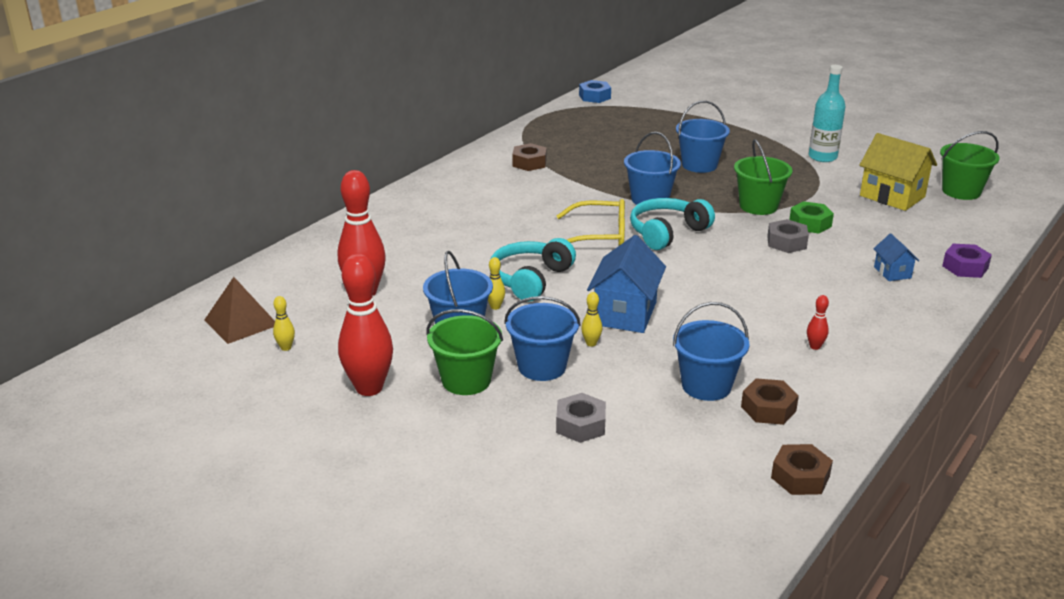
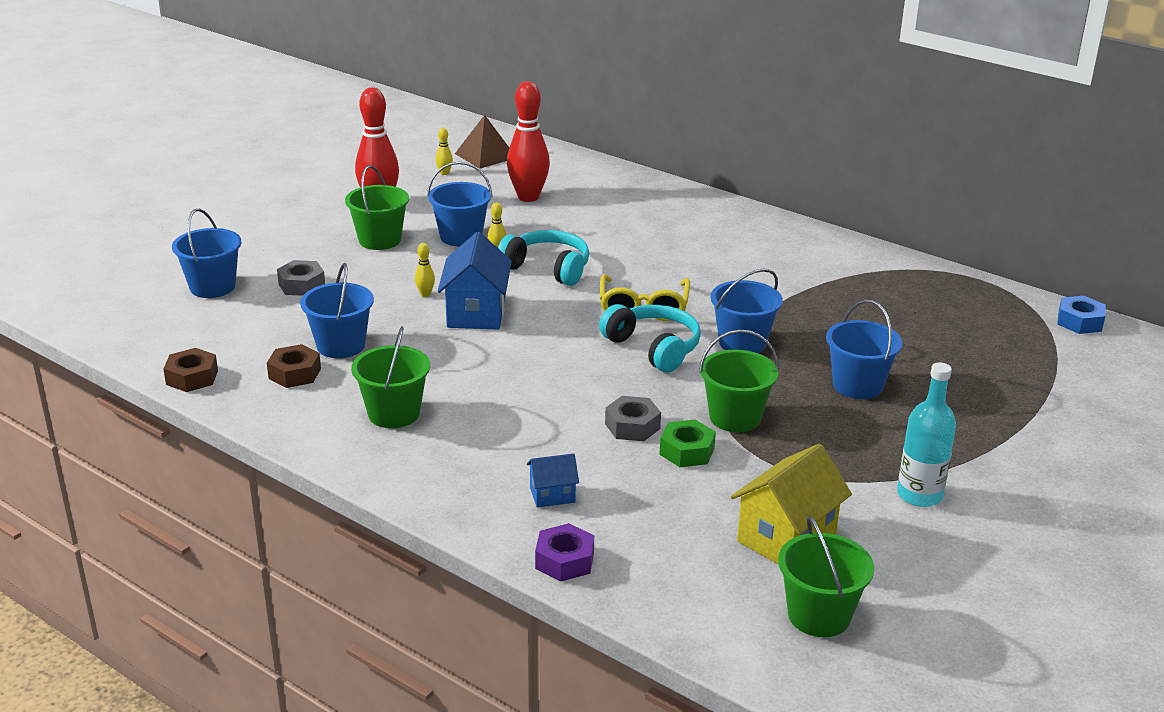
camera: 90 degrees right, 0 degrees up
blue bucket [504,296,581,381] -> blue bucket moved to [172,209,241,298]
brown nut [512,143,547,171] -> none
blue house [587,235,666,333] -> blue house turned 75 degrees clockwise [438,232,512,330]
red bowling pin [807,295,829,350] -> green bucket [351,326,430,428]

